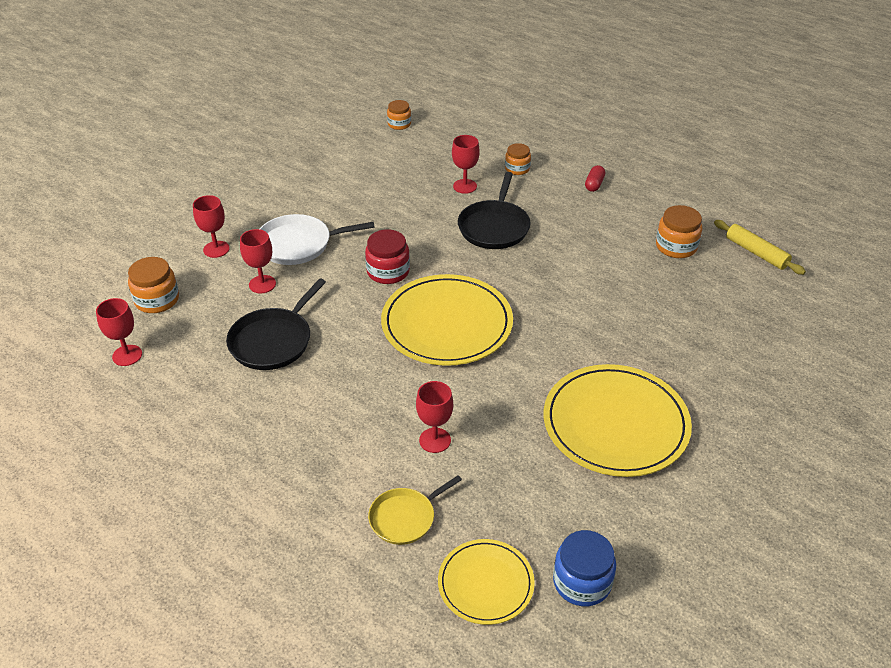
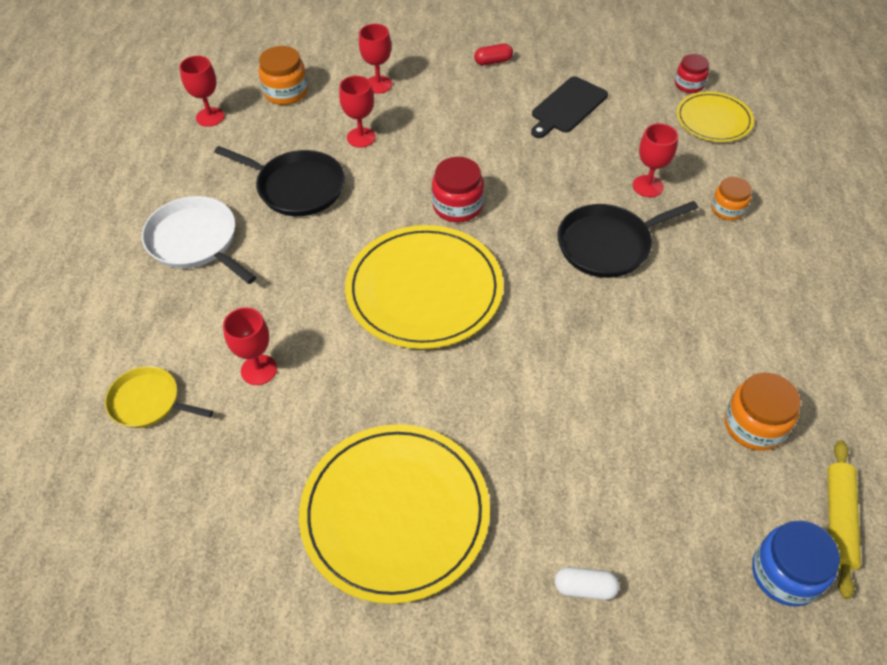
camera: 55 degrees right, 10 degrees up
black pan [226,278,326,370] -> black pan turned 150 degrees counterclockwise [214,146,345,216]
white pan [259,214,375,265] -> white pan moved to [142,196,256,284]
orange jar [387,100,411,130] -> red jar [675,54,709,93]
yellow plate [438,539,535,625] -> yellow plate moved to [676,92,754,142]
blue jar [553,530,616,606] -> blue jar moved to [752,521,840,606]
red capsule [585,165,605,192] -> red capsule moved to [474,44,513,65]
none -> black cutting board [531,76,608,138]
none -> white capsule [555,567,619,600]

